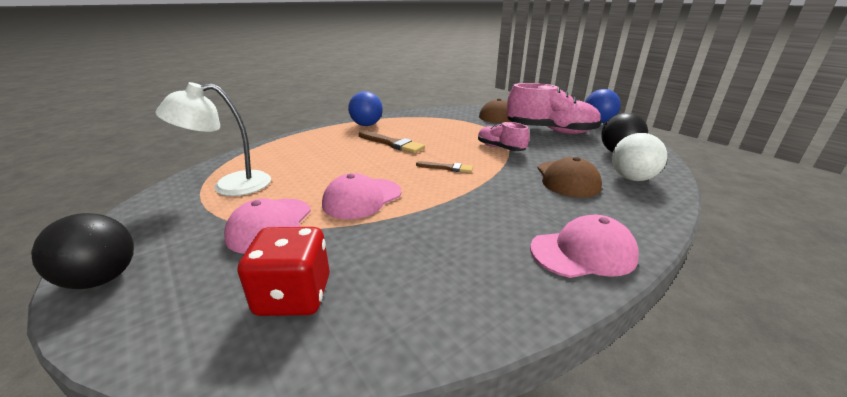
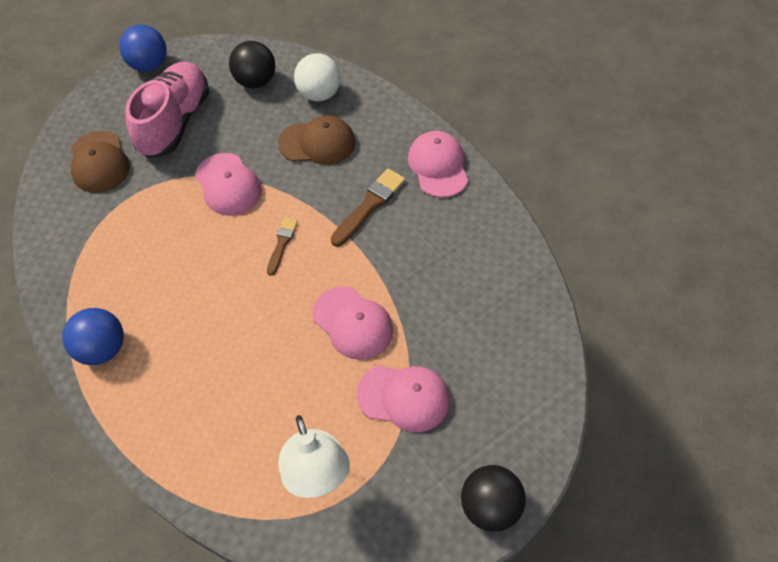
camera: 90 degrees left, 30 degrees up
red dice [238,227,330,316] -> none
brown brush [359,131,425,153] -> brown brush moved to [331,168,405,246]
pink shoe [478,122,529,151] -> pink cap [195,153,262,216]

